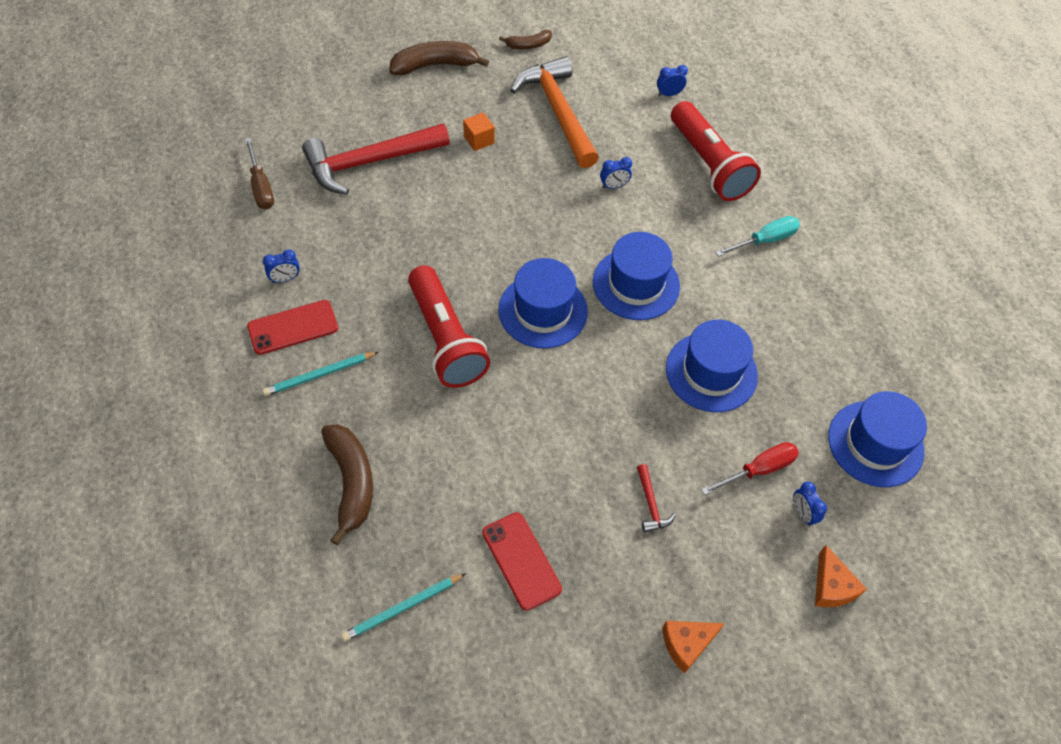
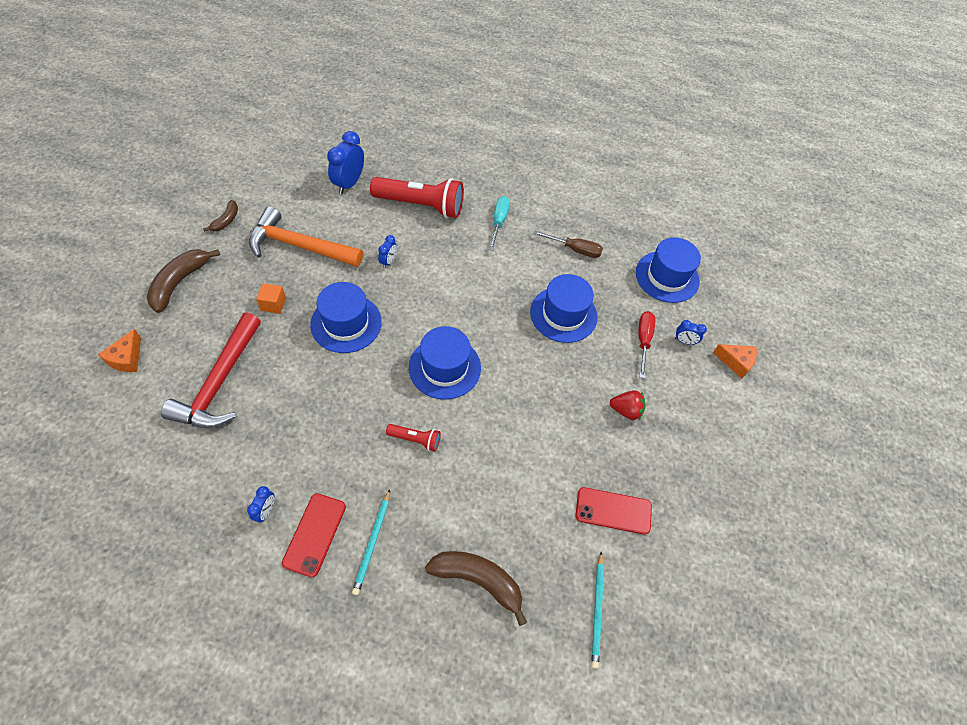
camera: 55 degrees left, 0 degrees up
brown screwdriver [245,138,274,210] -> brown screwdriver moved to [533,230,603,258]
red flashlight [408,265,490,388] -> red flashlight [386,424,441,452], size x0.47
blue hat [593,232,680,320] -> blue hat moved to [310,282,382,353]
red hammer [637,464,676,532] -> red strawberry [609,390,646,420]
blue clock [657,65,688,96] -> blue clock [327,131,364,194], size x1.92
orange cheese [662,621,725,673] -> orange cheese moved to [98,329,141,372]

